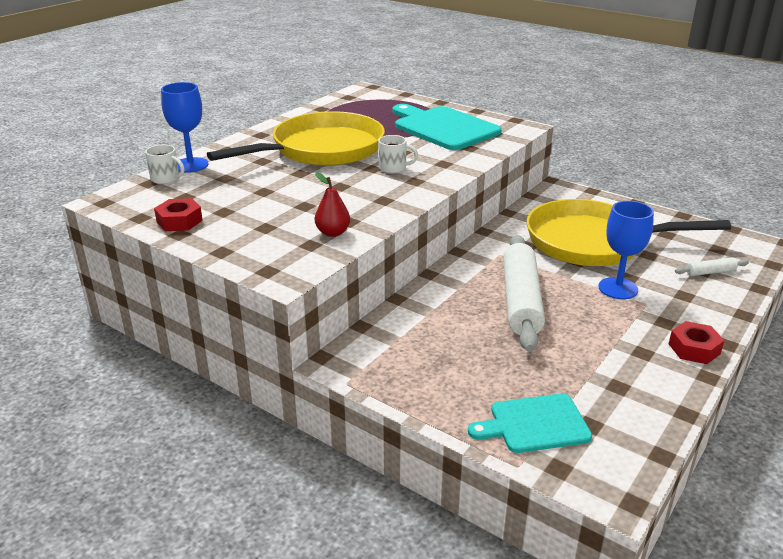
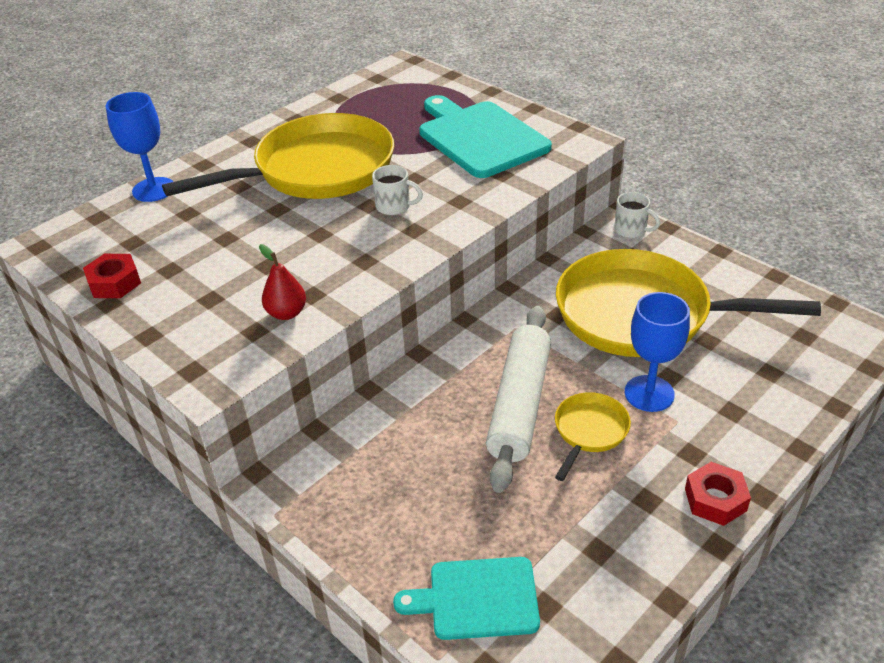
camera: 10 degrees right, 10 degrees up
white mug [145,144,185,184] -> white mug moved to [614,192,660,238]
white rolling pin [675,257,749,276] -> none
none -> yellow pan [555,392,631,481]

